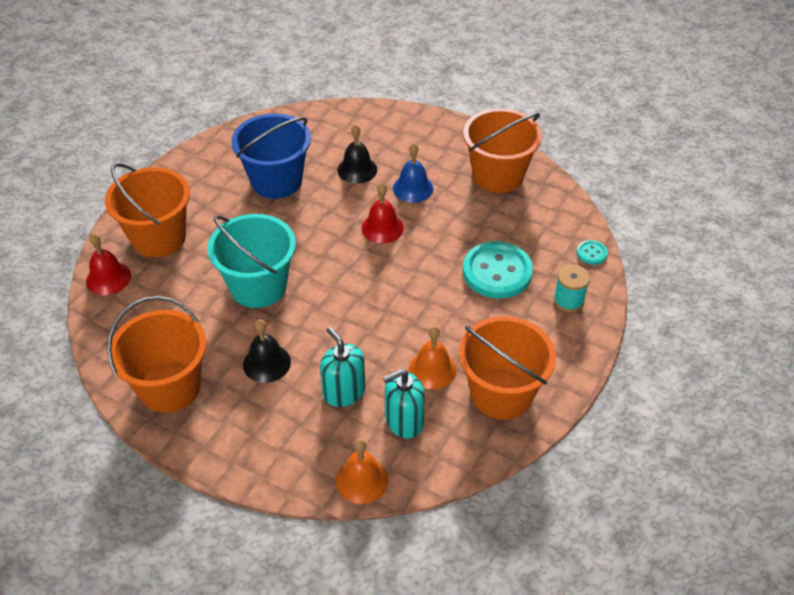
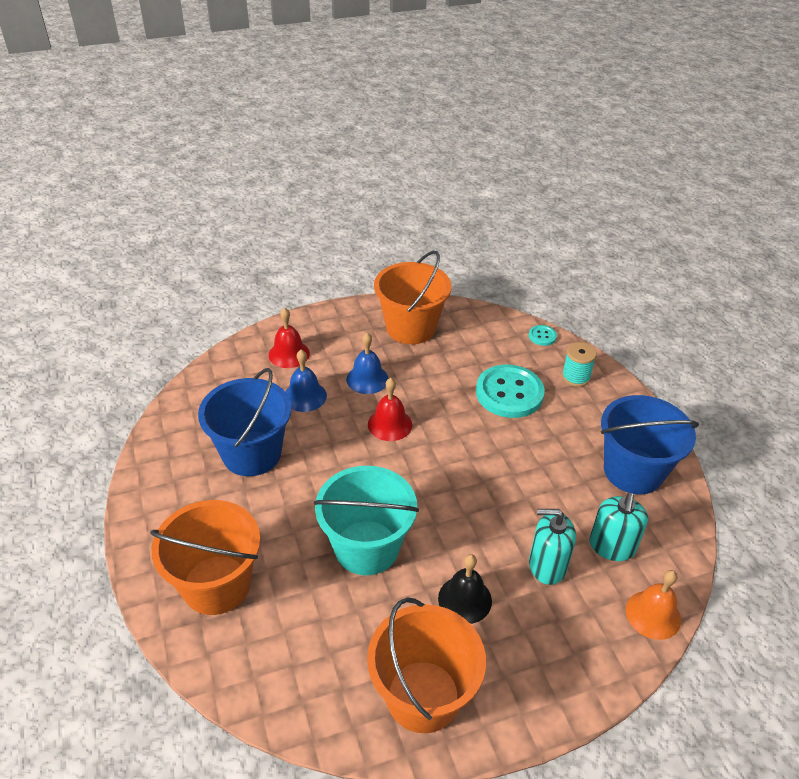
camera: 50 degrees left, 5 degrees down
red bell [86,234,131,295] -> red bell moved to [269,308,310,368]
black bell [338,124,377,184] -> blue bell [285,350,327,412]
orange bell [409,326,456,389] -> none
orange bucket [459,316,556,420] -> blue bucket [601,395,699,494]

